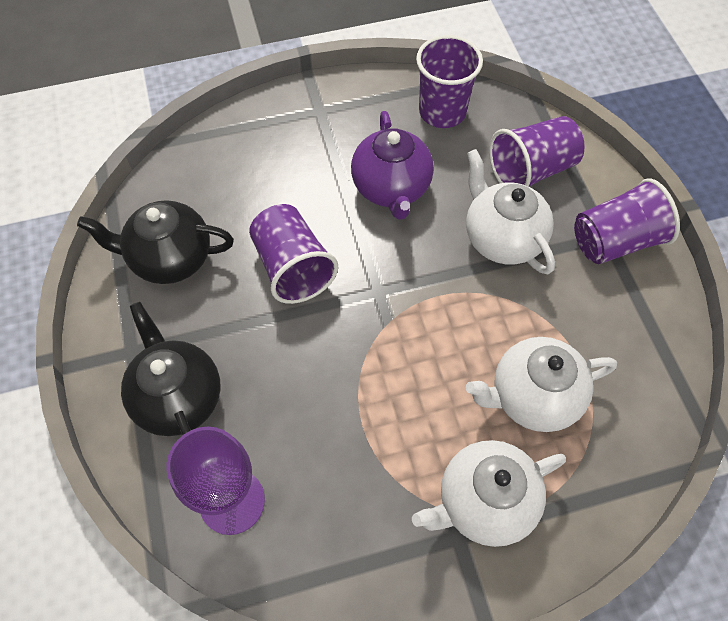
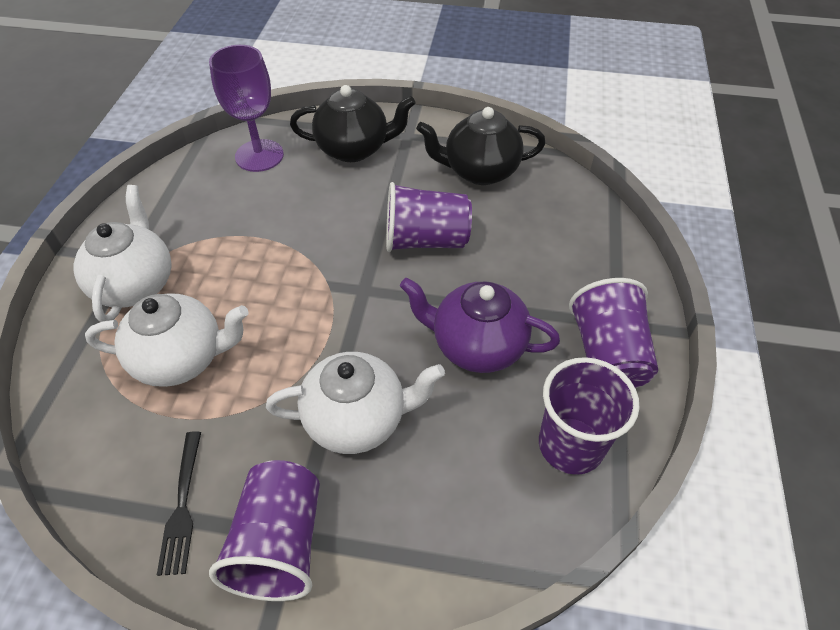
camera: 115 degrees right, 10 degrees down
black teapot [77,200,234,284] -> black teapot turned 120 degrees counterclockwise [416,107,546,185]
white teapot [466,337,617,432] -> white teapot turned 75 degrees clockwise [85,293,248,387]
purple cup [489,116,584,187] -> purple cup moved to [569,278,658,388]
none -> black fork [157,431,201,576]

